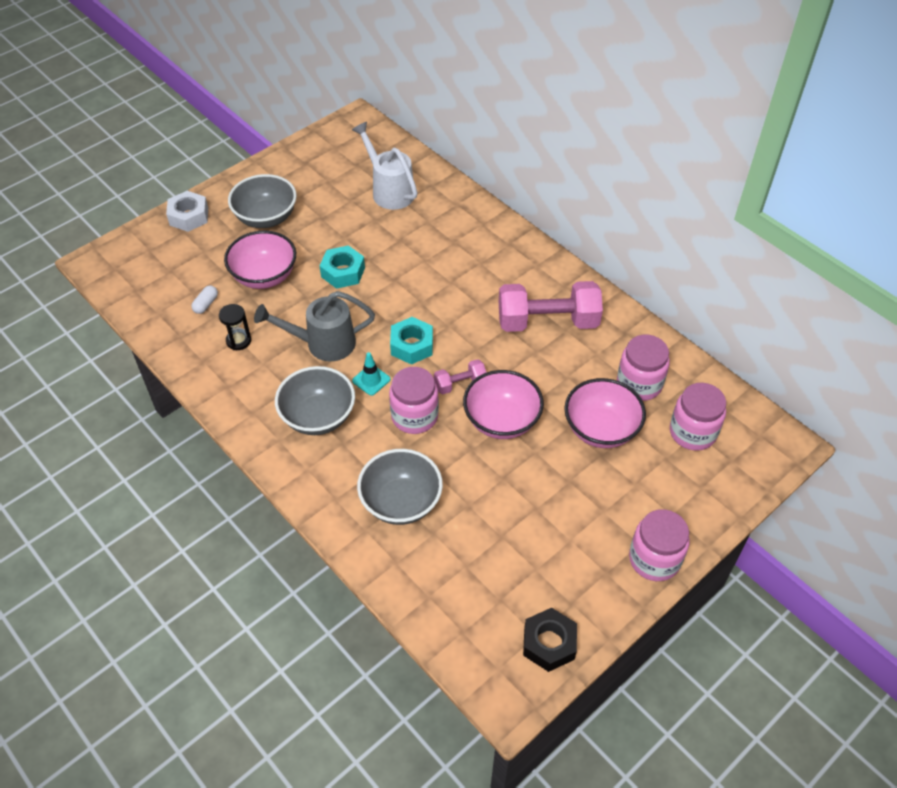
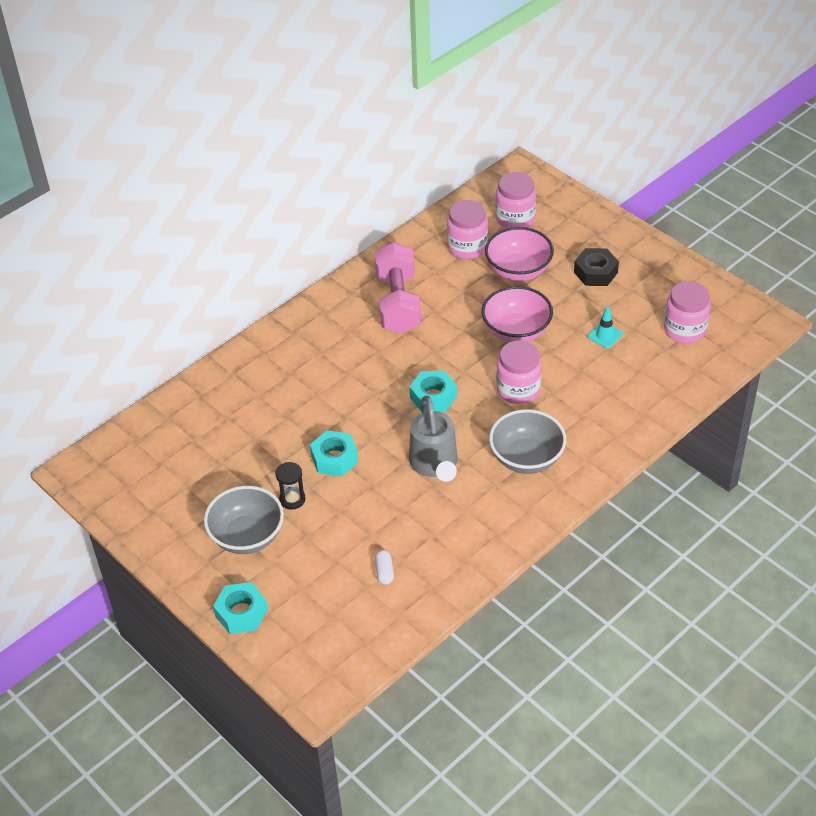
camera: 90 degrees left, 5 degrees down
white nut [166,191,208,232] -> turquoise nut [213,582,268,634]
white capsule [191,286,218,314] -> white capsule turned 60 degrees clockwise [375,550,394,585]
black hourglass [219,304,251,350] -> black hourglass moved to [275,462,305,510]
pink bowl [224,231,296,289] -> none
white watering can [352,122,418,210] -> none
turquoise traffic cone [352,352,390,396] -> turquoise traffic cone moved to [588,306,623,348]
grey bowl [357,449,443,525] -> none
pink dumbbell [434,359,487,394] -> none
black nut [523,608,577,672] -> black nut moved to [574,248,619,286]
pink jar [629,509,690,581] -> pink jar moved to [664,281,711,343]

